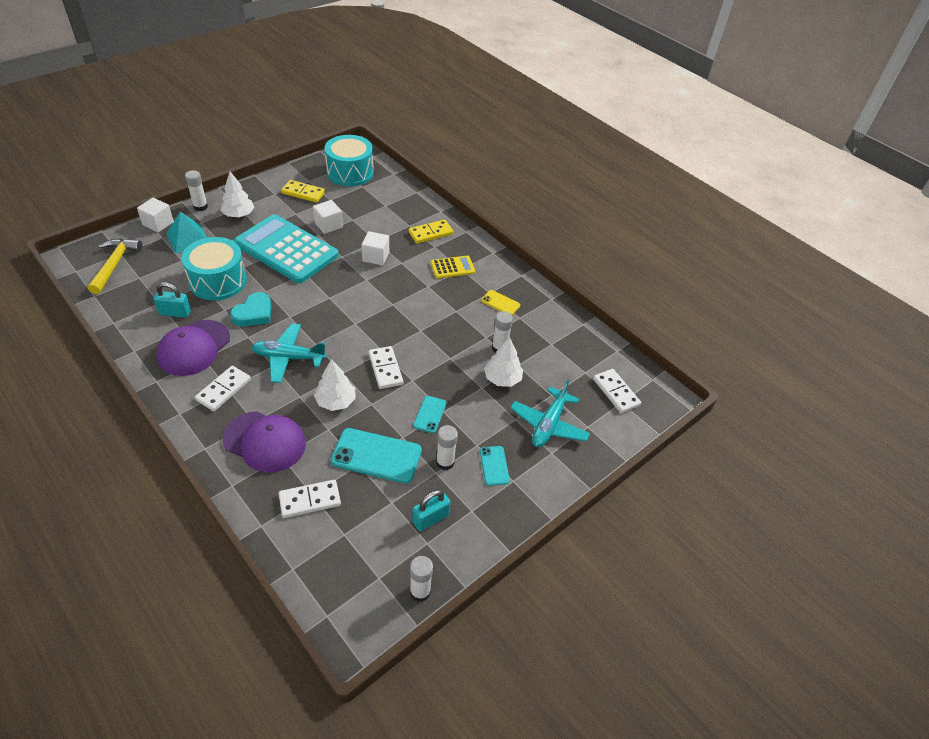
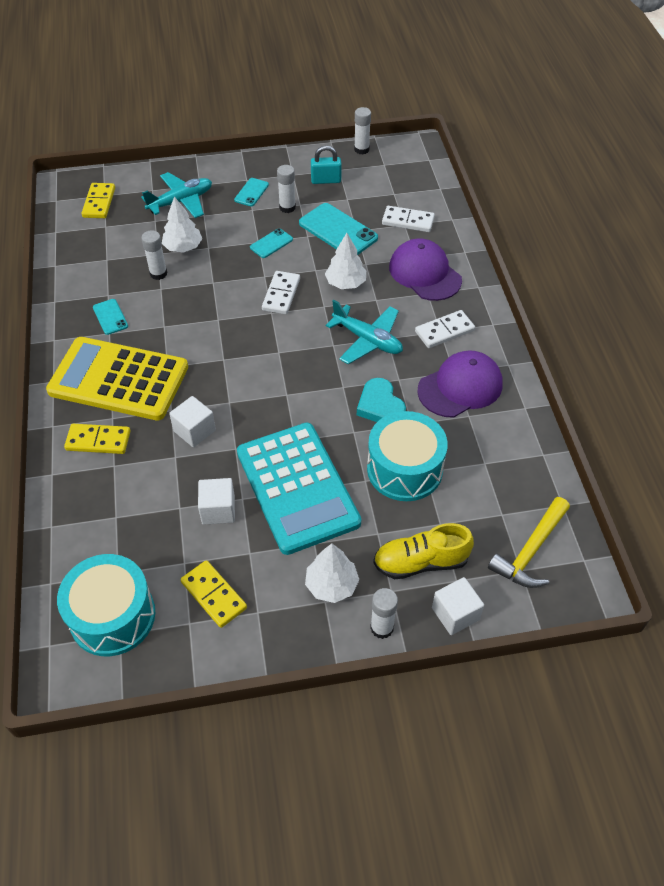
camera: 145 degrees left, 5 degrees up
turquoise padlock [153,282,191,318] -> none
turquoise pyramid [166,212,207,254] -> yellow shoe [373,523,474,579]
turquoise heart [230,292,271,326] -> turquoise heart turned 90 degrees counterclockwise [357,378,406,422]
yellow calculator [430,256,475,279] -> yellow calculator [46,337,188,421], size x2.26
yellow phone [481,290,520,315] -> turquoise phone [93,299,128,335]
white domino [593,369,641,413] -> yellow domino [81,183,115,218]

